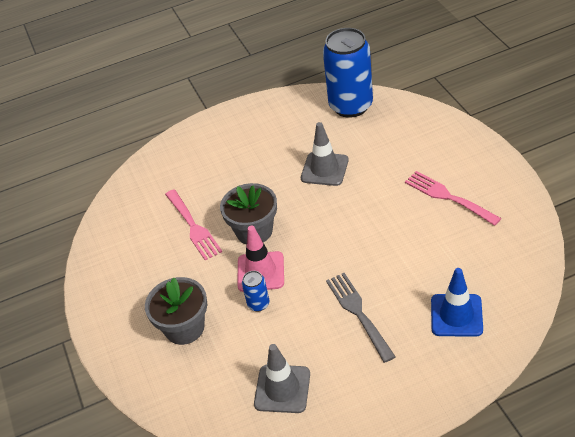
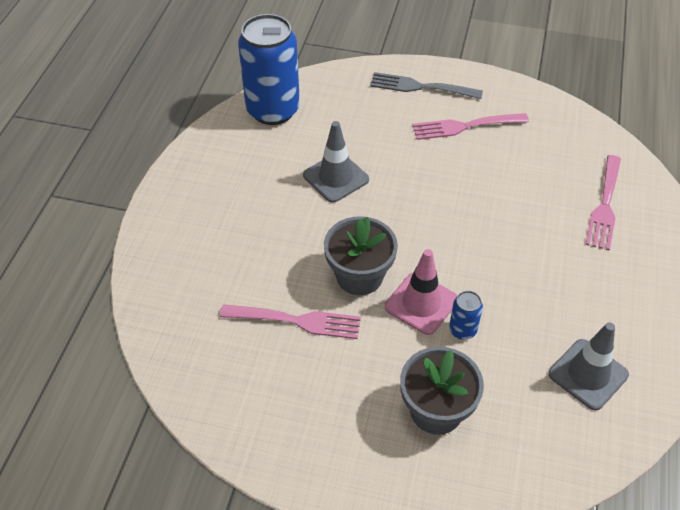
camera: 60 degrees left, 5 degrees up
grey fork [326,273,396,363] -> grey fork moved to [370,72,483,99]
blue traffic cone [431,268,483,337] -> pink fork [585,155,621,250]

